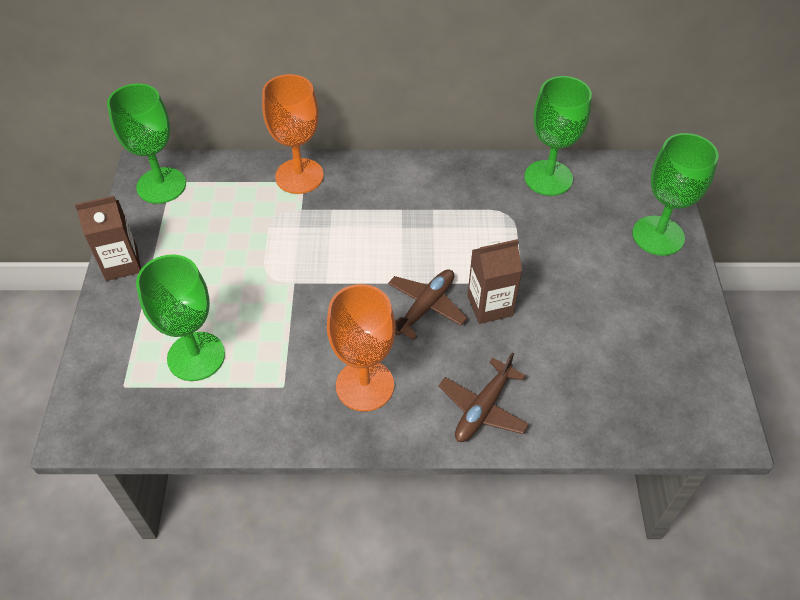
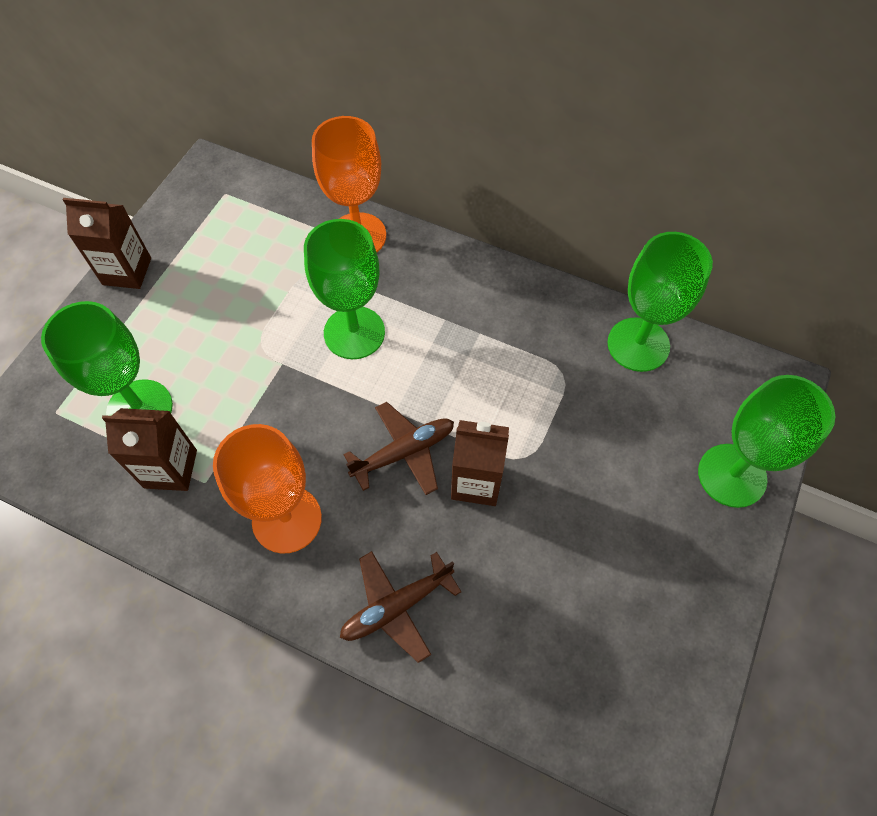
camera: 25 degrees right, 10 degrees up
green goblet [107,83,186,204] -> green goblet moved to [304,219,385,359]
none -> brown carton [102,408,197,491]

